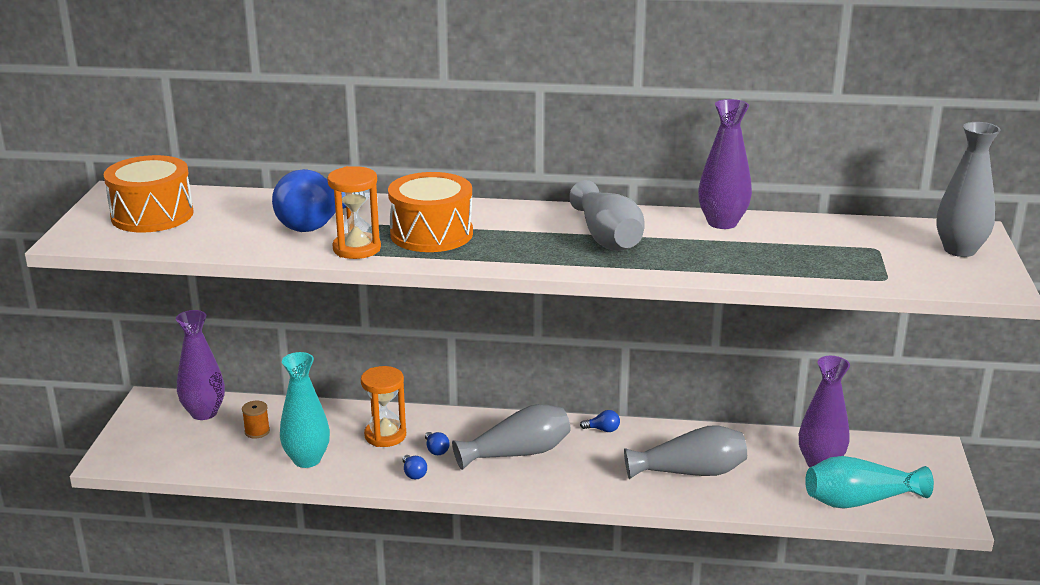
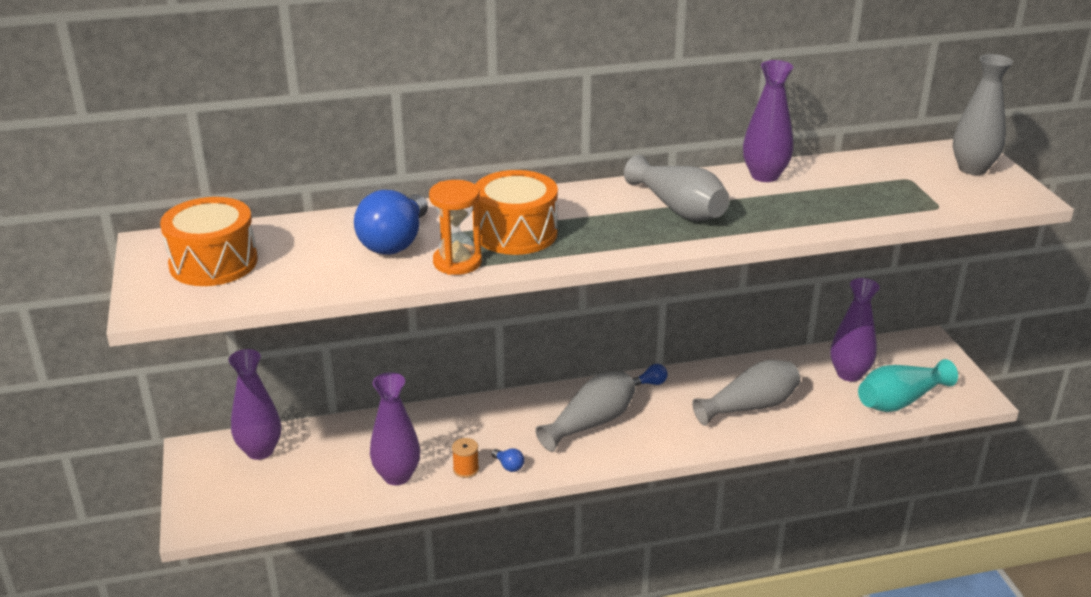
camera: 20 degrees left, 5 degrees up
orange spool [242,401,270,438] -> orange spool moved to [452,438,479,478]
turquoise vase [280,352,330,468] -> purple vase [370,372,420,485]
orange hourglass [361,366,406,447] -> none
blue light bulb [425,432,450,455] -> none

